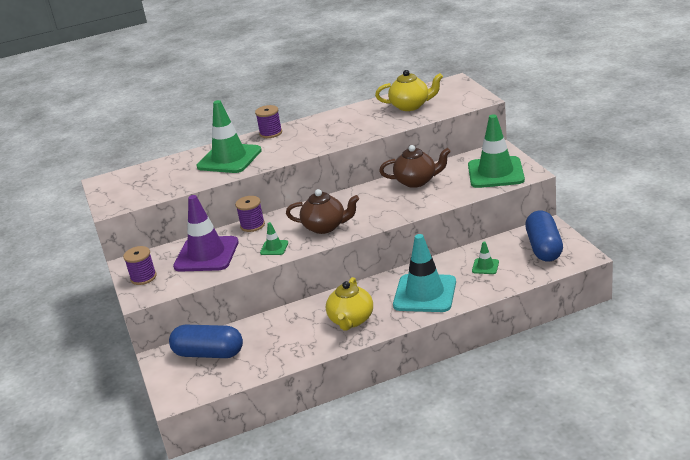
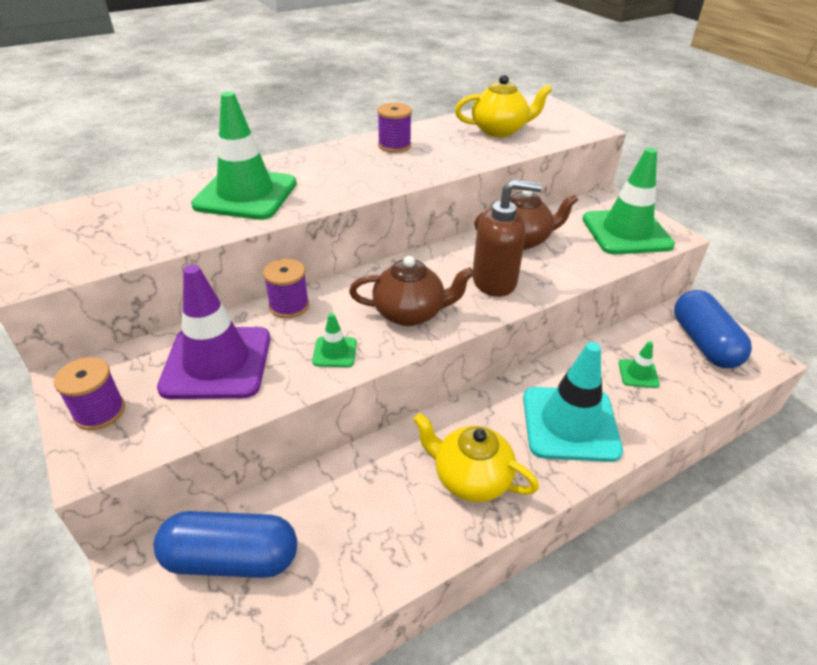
camera: 15 degrees left, 10 degrees up
purple spool [255,105,282,138] -> purple spool moved to [377,103,412,153]
yellow teapot [326,277,373,331] -> yellow teapot turned 120 degrees clockwise [413,413,539,502]
none -> brown soap dispenser [473,179,542,297]

